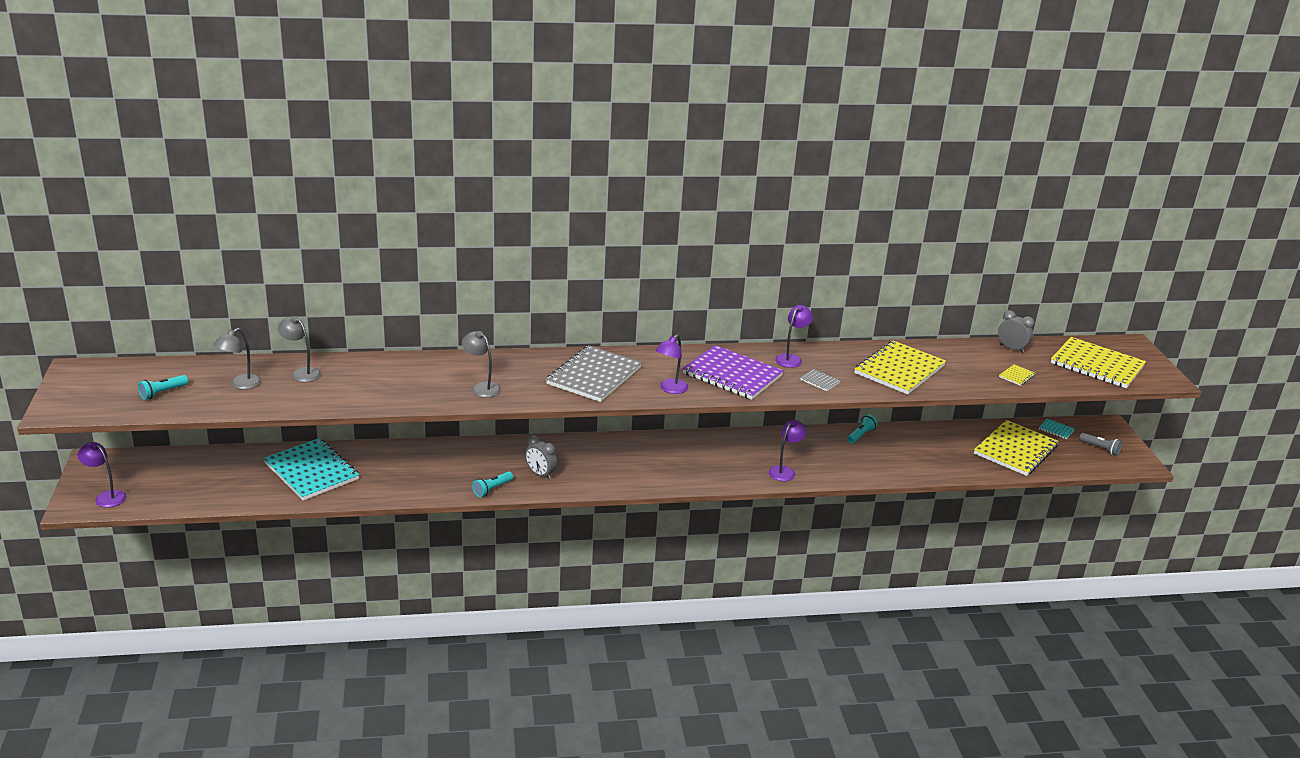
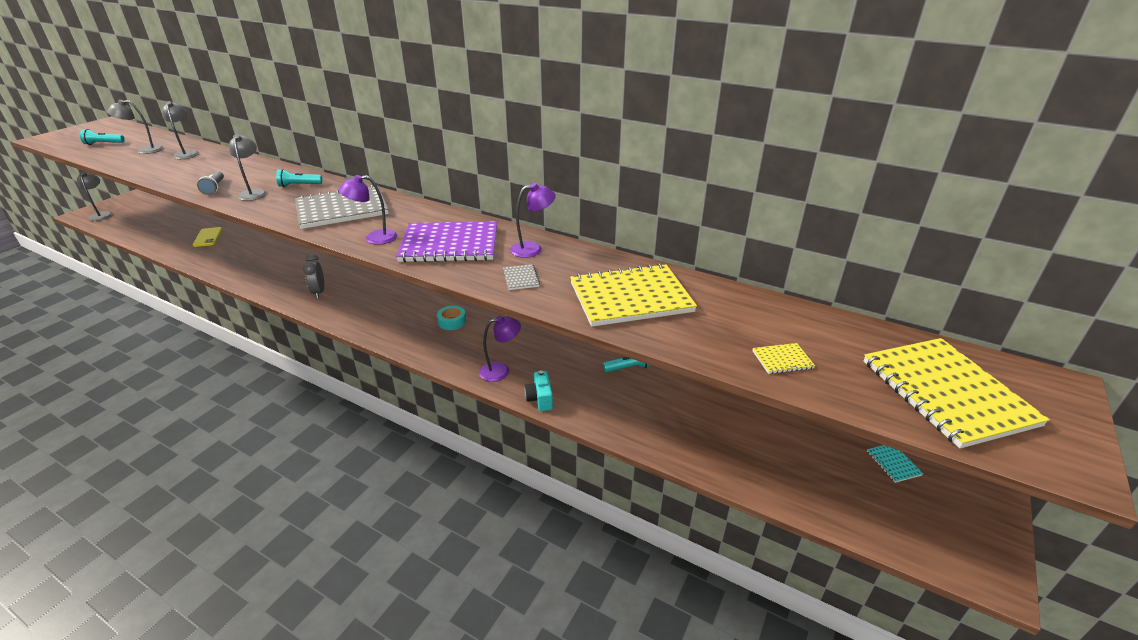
camera: 40 degrees right, 5 degrees up
purple lamp [77,442,126,508] -> grey lamp [77,172,113,221]
turquoise notebook [263,438,360,500] -> yellow phone [193,227,222,247]
turquoise flashlight [472,471,513,497] -> turquoise flashlight moved to [276,169,322,187]
purple notebook [682,345,784,400] -> purple notebook turned 75 degrees counterclockwise [396,221,497,263]
yellow notebook [974,420,1059,476] -> none
grey clock [998,310,1034,353] -> none
grey flashlight [1079,433,1122,456] -> grey flashlight moved to [197,171,224,195]
none -> turquoise tape [437,306,466,330]
none -> turquoise camera [525,370,553,411]

